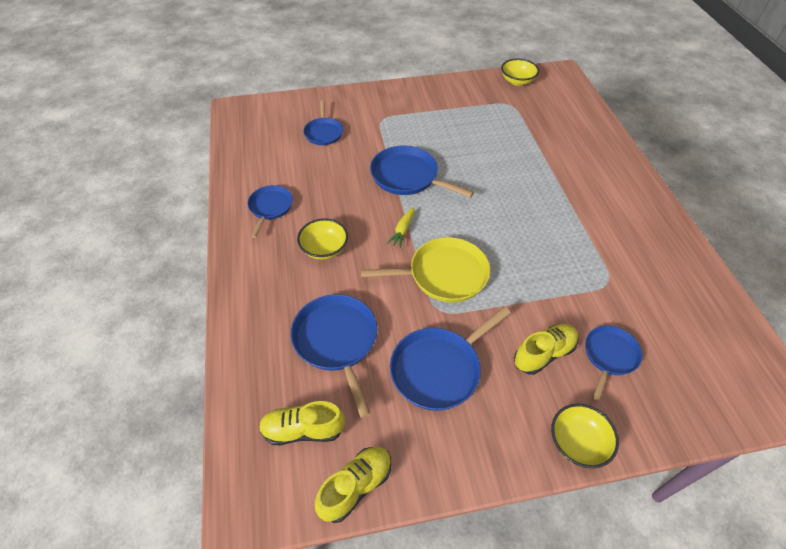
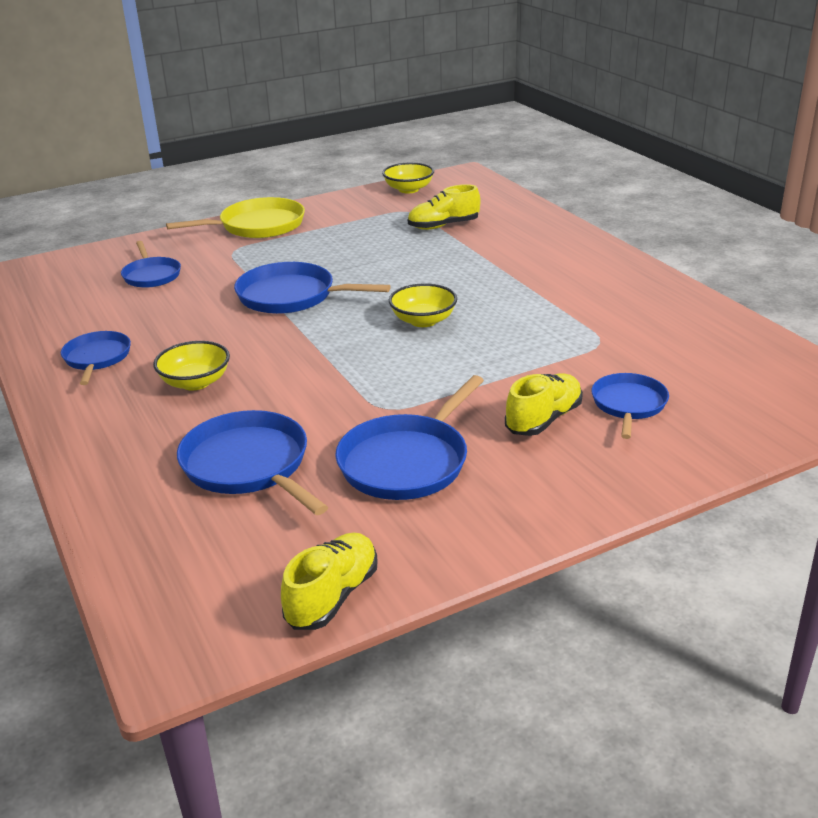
camera: 15 degrees left, 20 degrees down
yellow shoe [259,401,345,445] -> yellow shoe moved to [408,184,480,230]
yellow pan [361,237,490,302] -> yellow pan moved to [166,197,305,238]
yellow carrot [386,207,415,248] -> none
yellow bowl [551,404,619,468] -> yellow bowl moved to [389,283,457,327]

